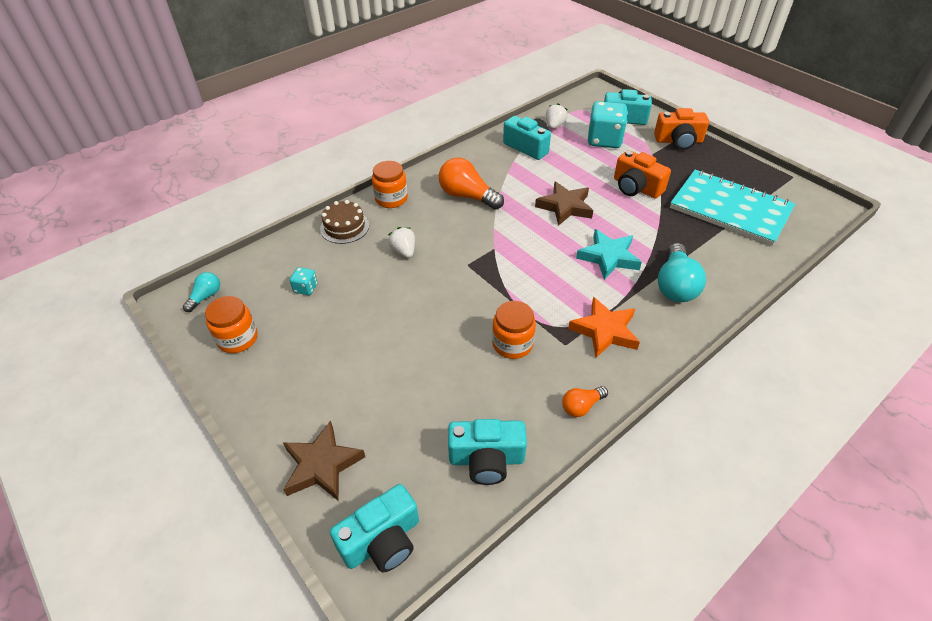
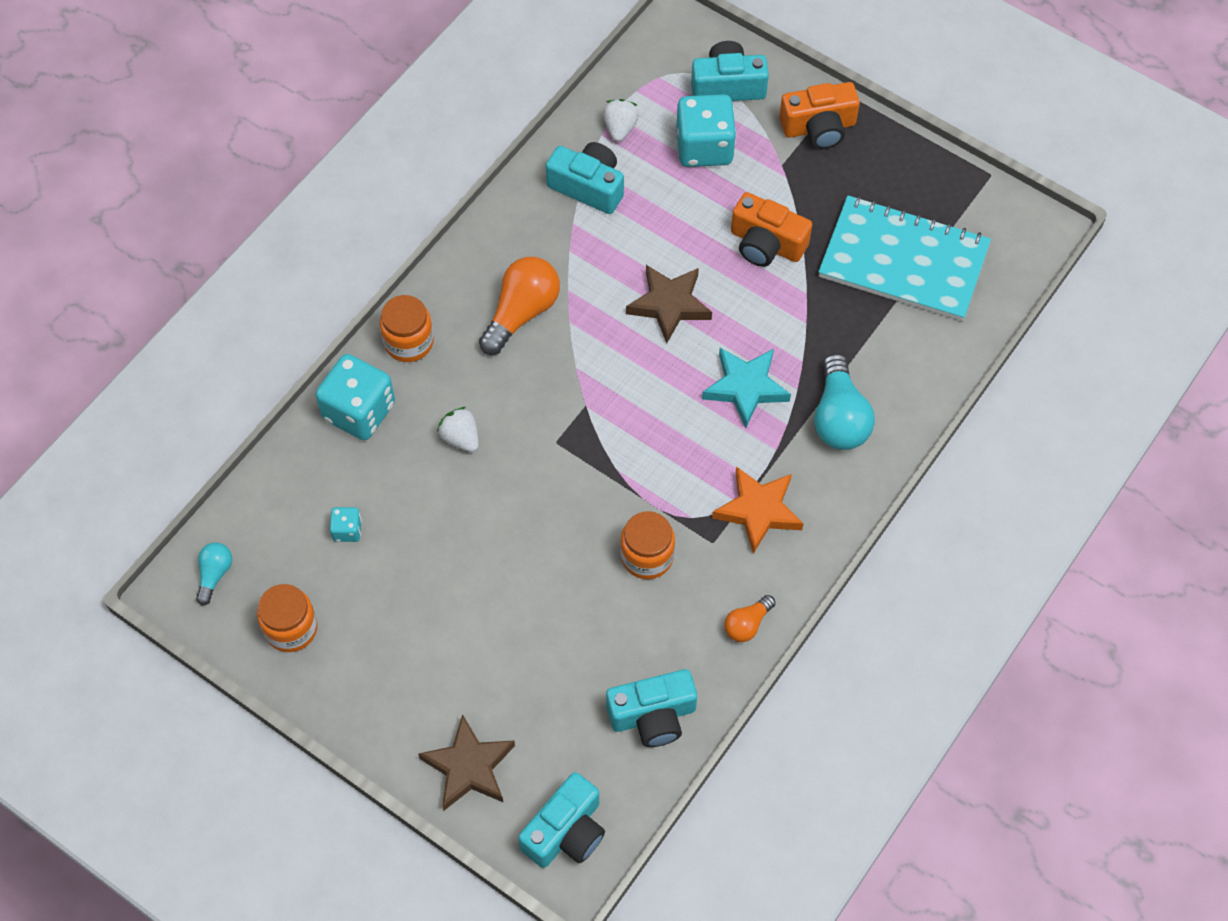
camera: 15 degrees left, 15 degrees up
brown cake [320,200,369,244] -> turquoise dice [315,354,395,440]
orange light bulb [439,158,504,210] -> orange light bulb turned 105 degrees clockwise [479,257,560,355]

